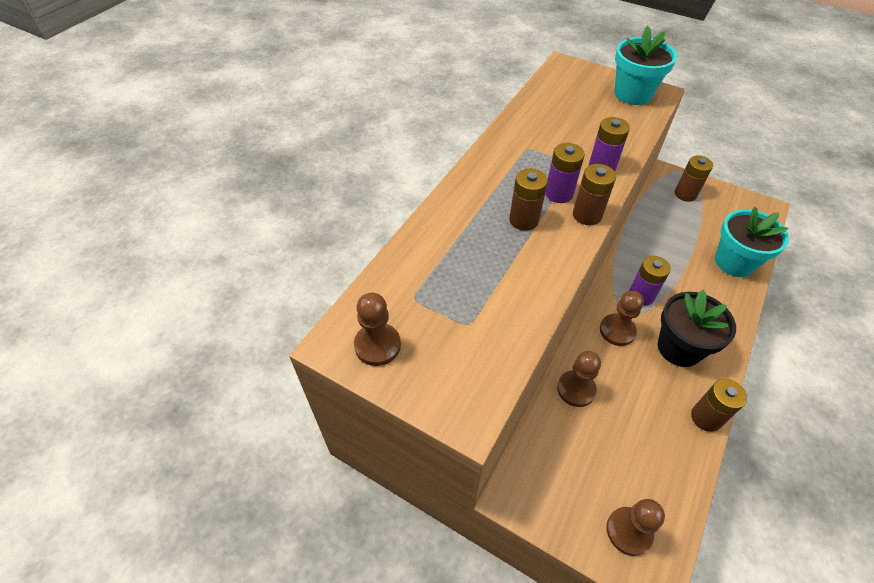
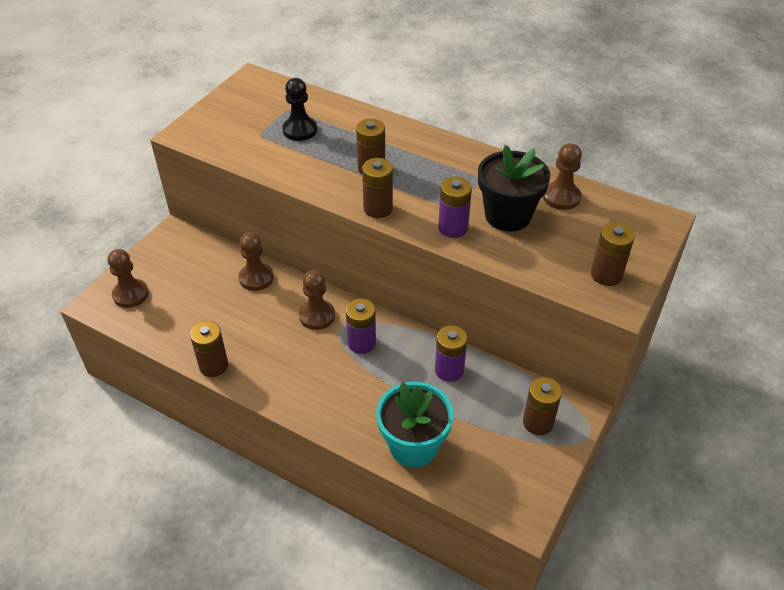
camera: 90 degrees right, 5 degrees down
brown pawn [354,293,401,366] -> brown pawn moved to [543,143,582,210]
purple battery [545,143,585,203] -> purple battery moved to [435,325,467,382]
turquoise flower pot [614,26,677,105] -> brown battery [591,222,635,286]
black flower pot [658,290,736,367] -> black flower pot moved to [478,145,550,232]
none -> black pawn [282,78,317,141]

